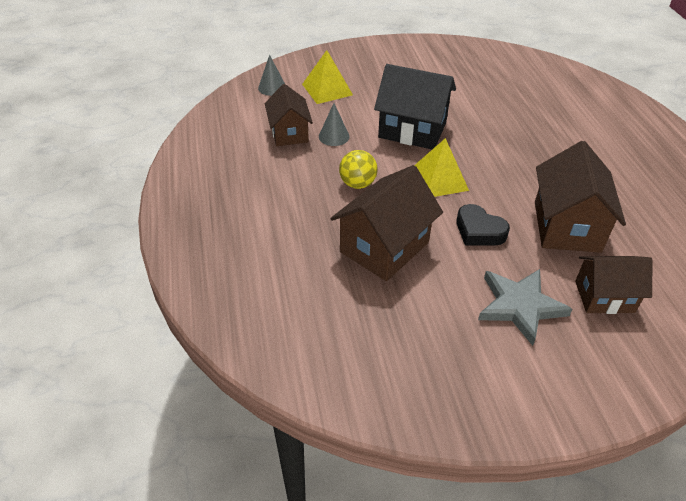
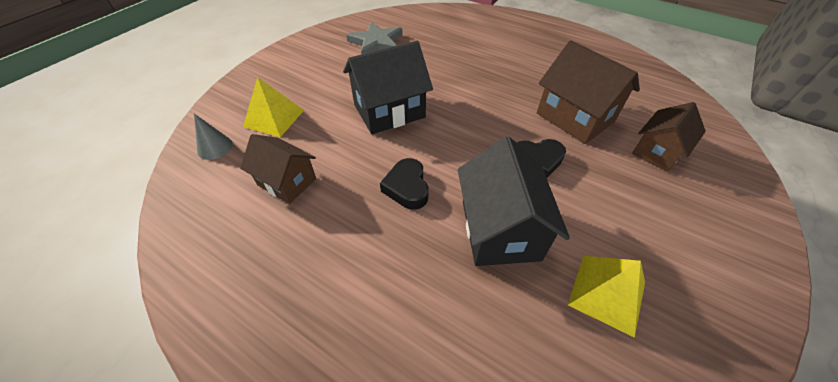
camera: 45 degrees left, 5 degrees up
grey cone [319,103,349,146] -> none
brown house [331,165,443,281] -> black house [458,137,570,266]
yellow ball [339,150,378,189] -> black heart [380,158,429,210]
yellow pyramid [414,138,469,197] -> yellow pyramid moved to [568,256,645,338]
grey star [478,269,572,346] -> grey star moved to [346,22,403,54]

